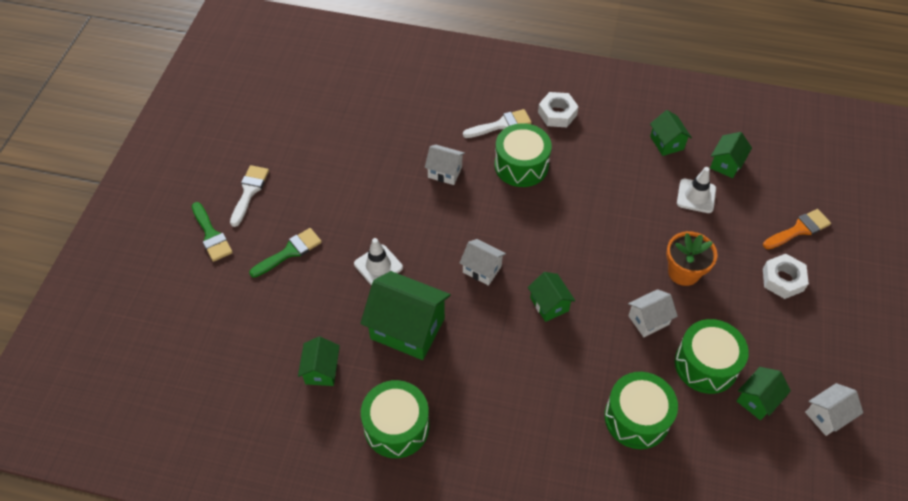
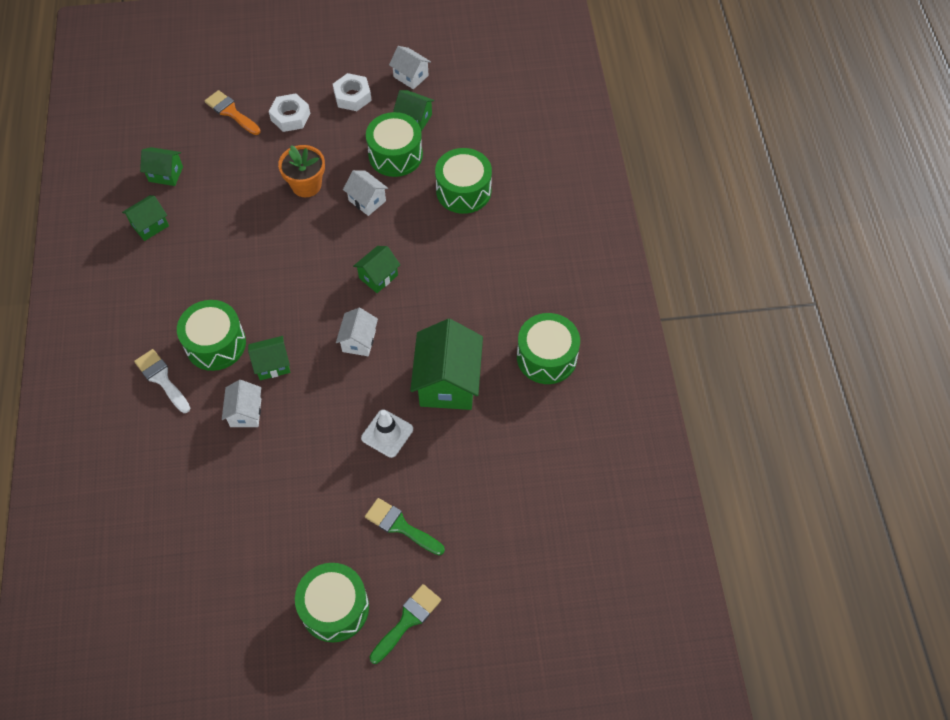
camera: 110 degrees left, 5 degrees up
white brush [230,165,269,227] -> green drum [295,563,369,642]
green house [298,337,340,386] -> green house moved to [248,336,290,380]
white nut [538,92,579,127] -> white nut moved to [333,73,372,111]
white traffic cone [677,167,716,213] -> none

